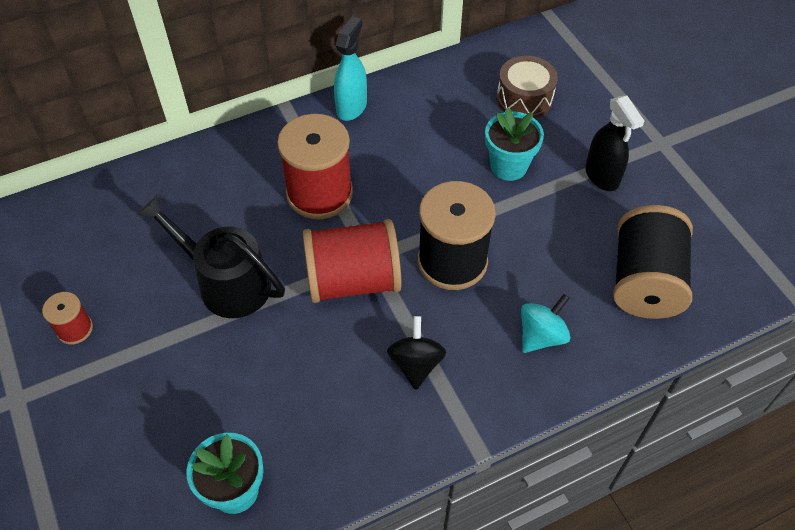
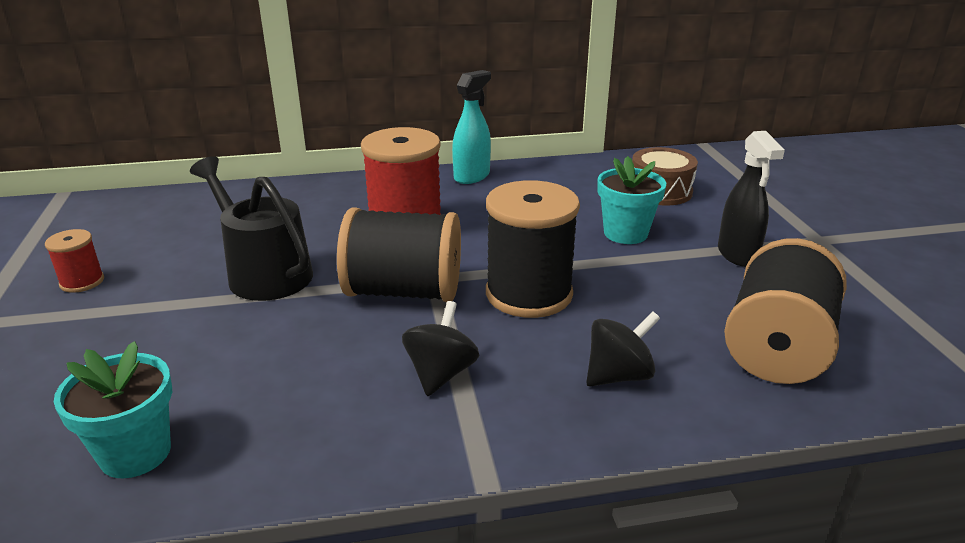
camera: 15 degrees right, 25 degrees down
red spool [303,219,402,303] -> black spool [337,207,461,302]
turquoise spinning top [521,294,570,353] -> black spinning top [586,311,660,387]

